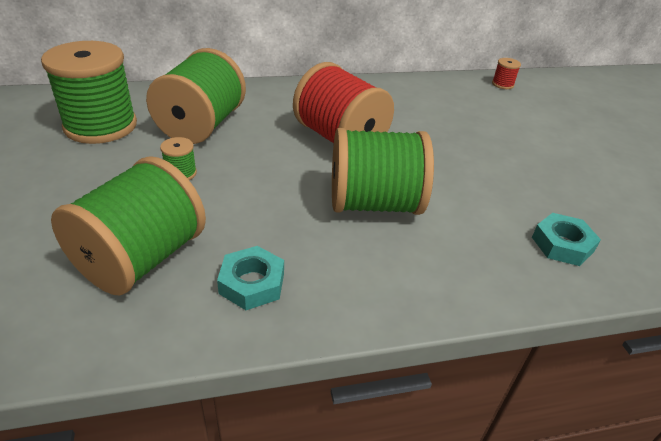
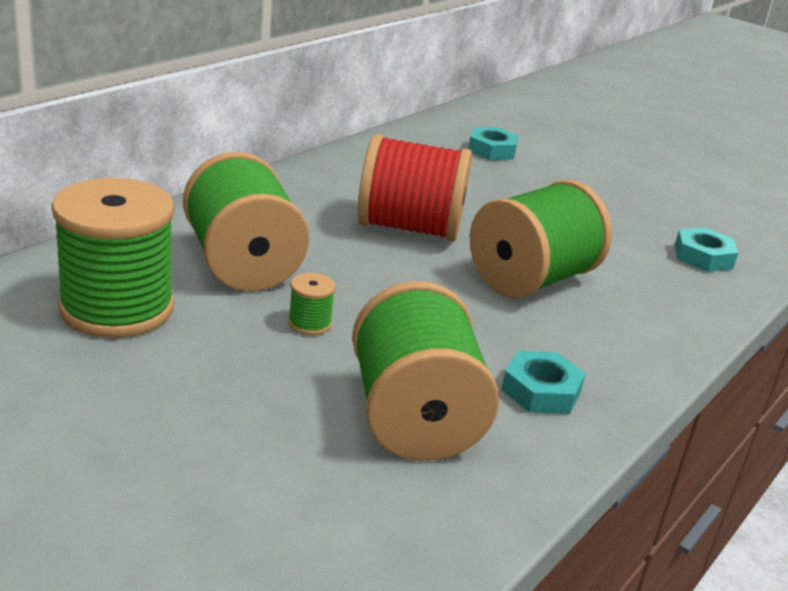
camera: 40 degrees left, 10 degrees down
red spool [492,58,521,89] -> none
none -> turquoise nut [468,127,519,160]

